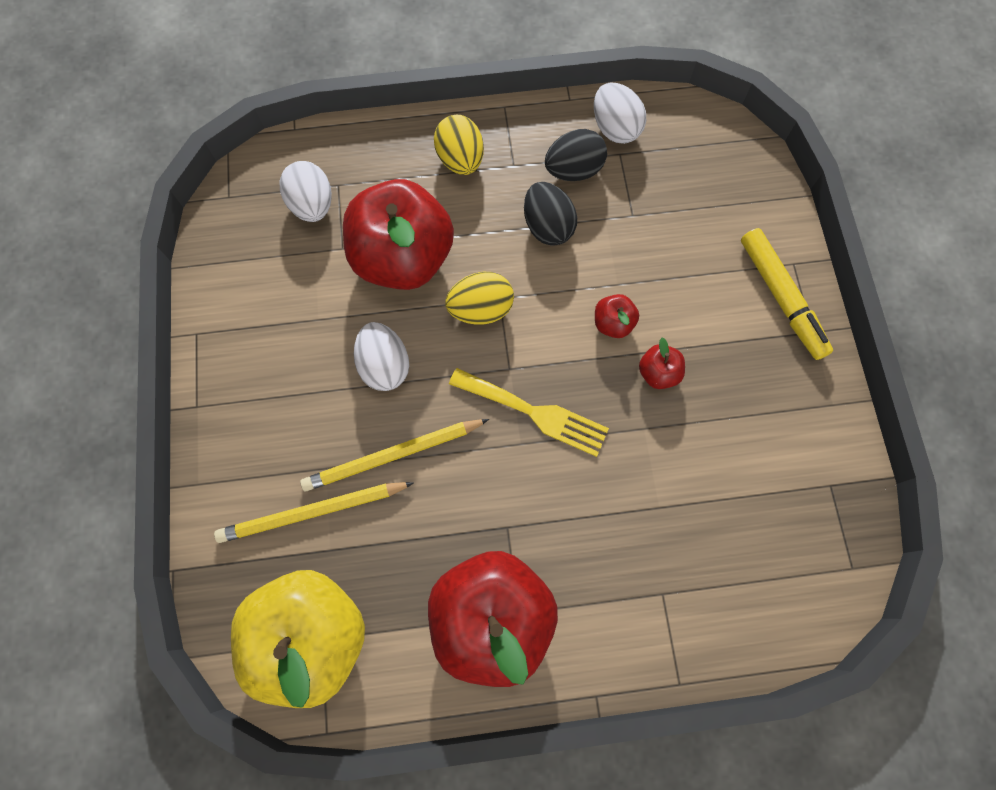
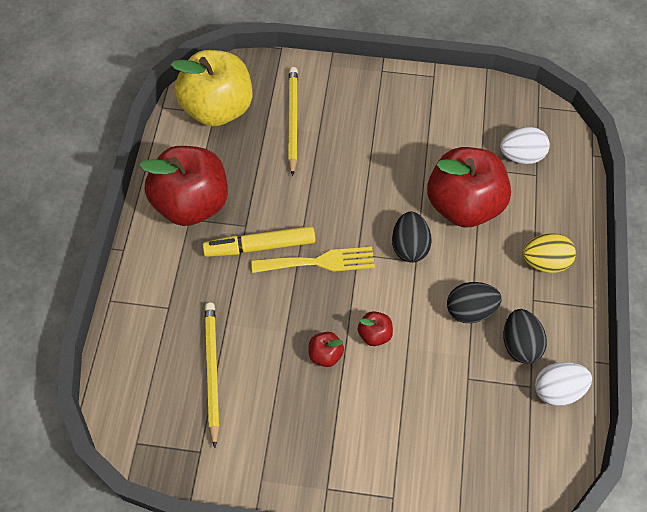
camera: 105 degrees right, 10 degrees down
yellow pencil [300,419,489,492] -> yellow pencil moved to [205,303,219,448]
white egg [354,322,409,391] -> none
yellow egg [445,272,514,325] -> black egg [392,212,432,263]
yellow fork [449,368,609,457] -> yellow fork turned 135 degrees counterclockwise [252,247,375,273]
yellow marker [741,228,833,360] -> yellow marker moved to [203,226,315,257]

